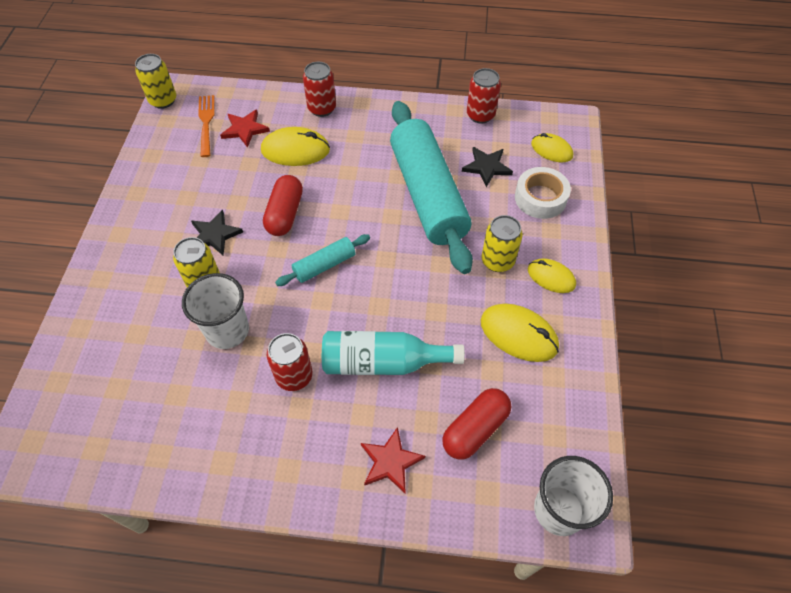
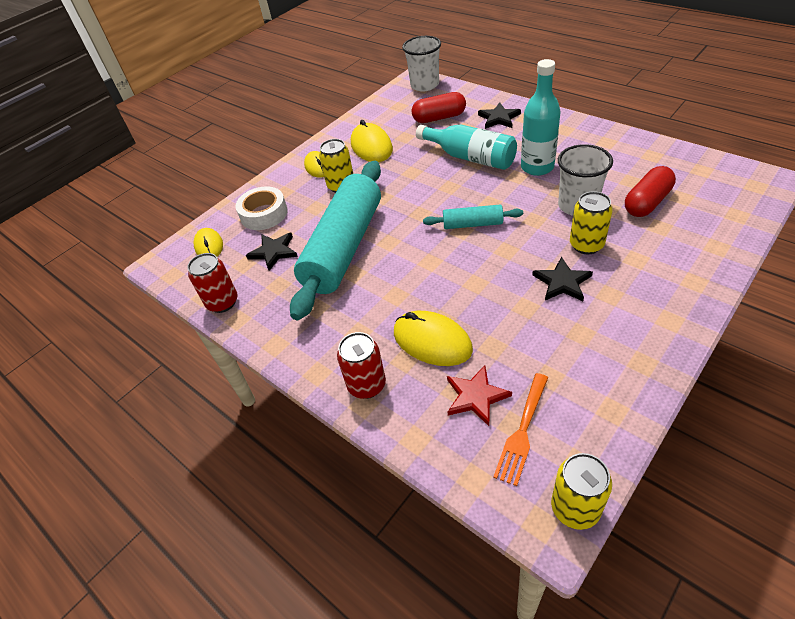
camera: 140 degrees left, 10 degrees down
red capsule [263,175,303,236] -> red capsule moved to [625,166,676,217]
red can [267,333,313,391] -> turquoise bottle [521,59,561,176]
red star [361,427,425,493] -> black star [478,102,521,129]

